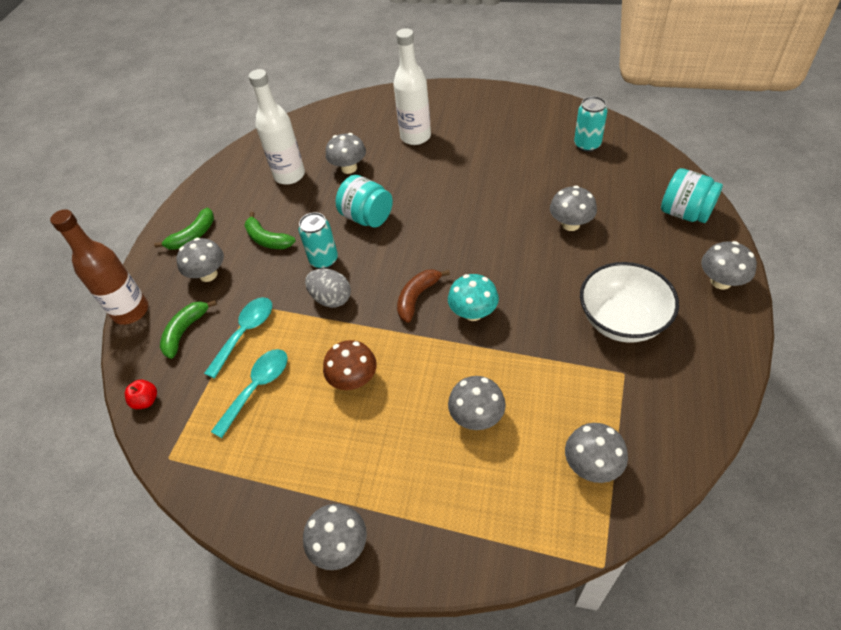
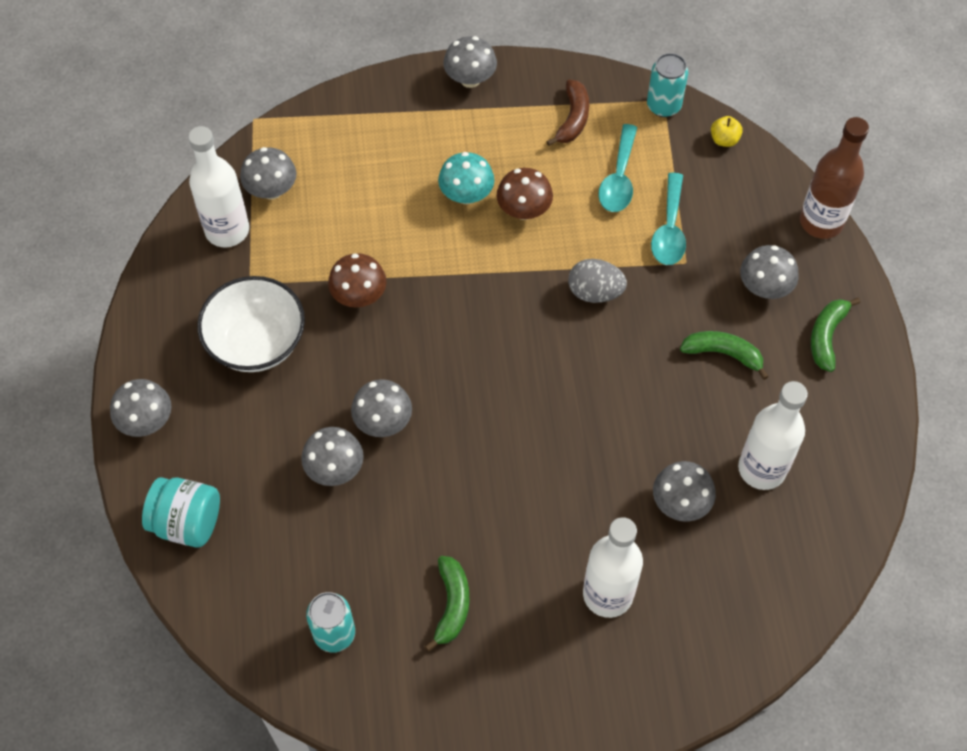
camera: 155 degrees right, 10 degrees up
red apple [125,380,157,409] -> yellow apple [711,116,743,147]
green banana [160,300,217,359] -> green banana moved to [425,556,469,651]
turquoise can [299,212,338,269] -> turquoise can moved to [647,53,688,117]
turquoise jar [336,175,393,228] -> none
brown banana [397,269,450,323] -> brown banana moved to [546,80,589,146]
turquoise mushroom [448,274,499,321] -> turquoise mushroom moved to [438,152,495,204]
grey mushroom [448,376,506,430] -> grey mushroom moved to [351,379,412,437]
none -> white bottle [188,126,249,247]
none -> brown mushroom [328,253,387,307]

